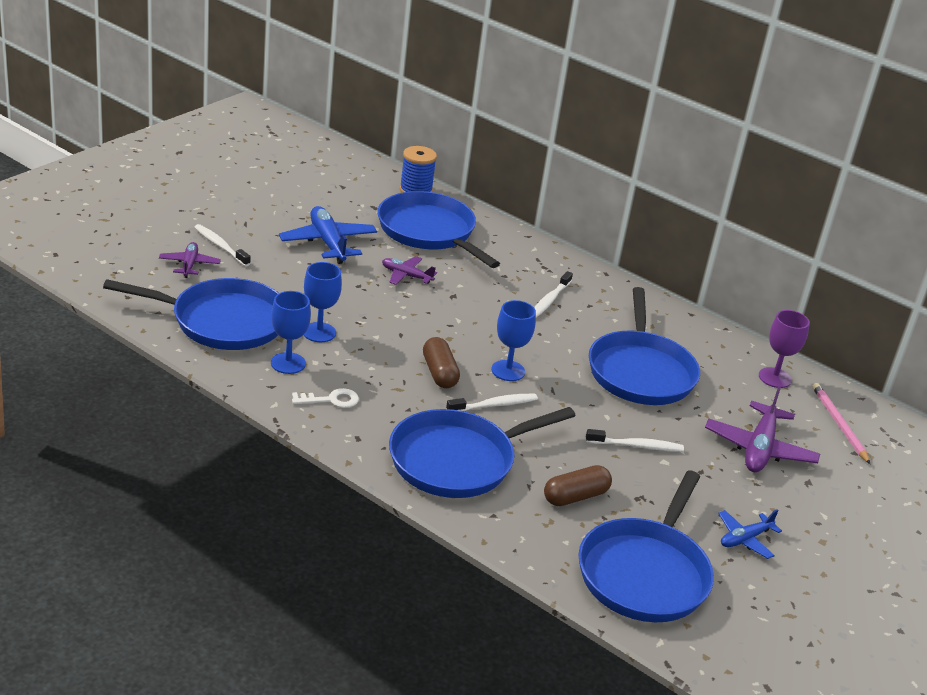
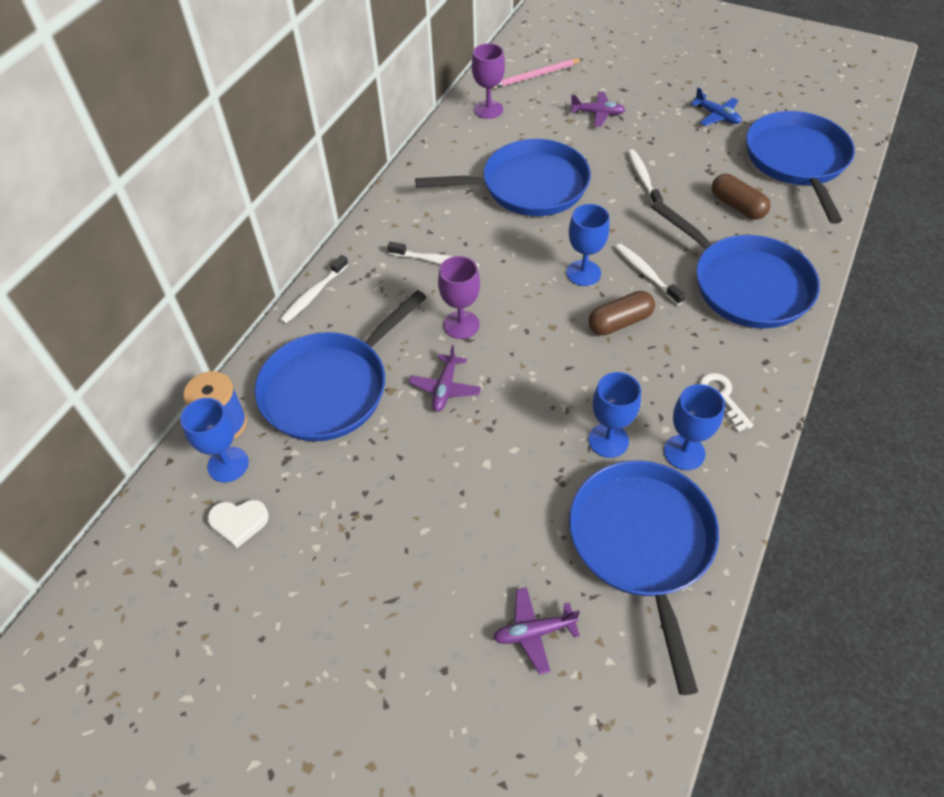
camera: 95 degrees left, 20 degrees up
white toothbrush [194,224,251,267] -> white toothbrush moved to [280,255,349,324]
blue plane [279,206,377,264] -> none
blue pan [578,470,714,622] -> blue pan turned 105 degrees counterclockwise [746,111,855,224]
purple plane [705,386,820,472] -> purple plane [570,92,625,127], size x0.58
none -> blue goblet [180,398,249,482]
none -> white heart [207,500,269,549]
none -> purple goblet [438,256,480,339]

